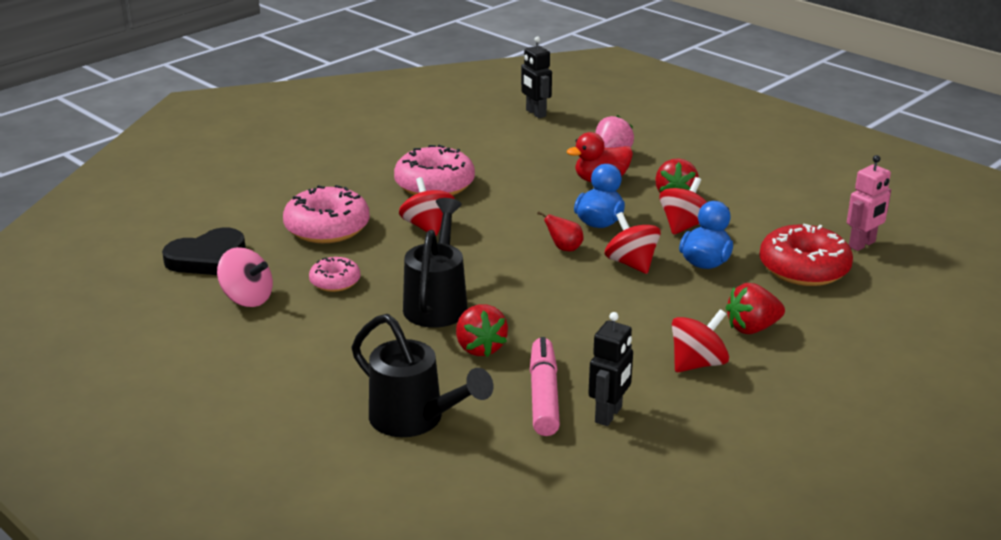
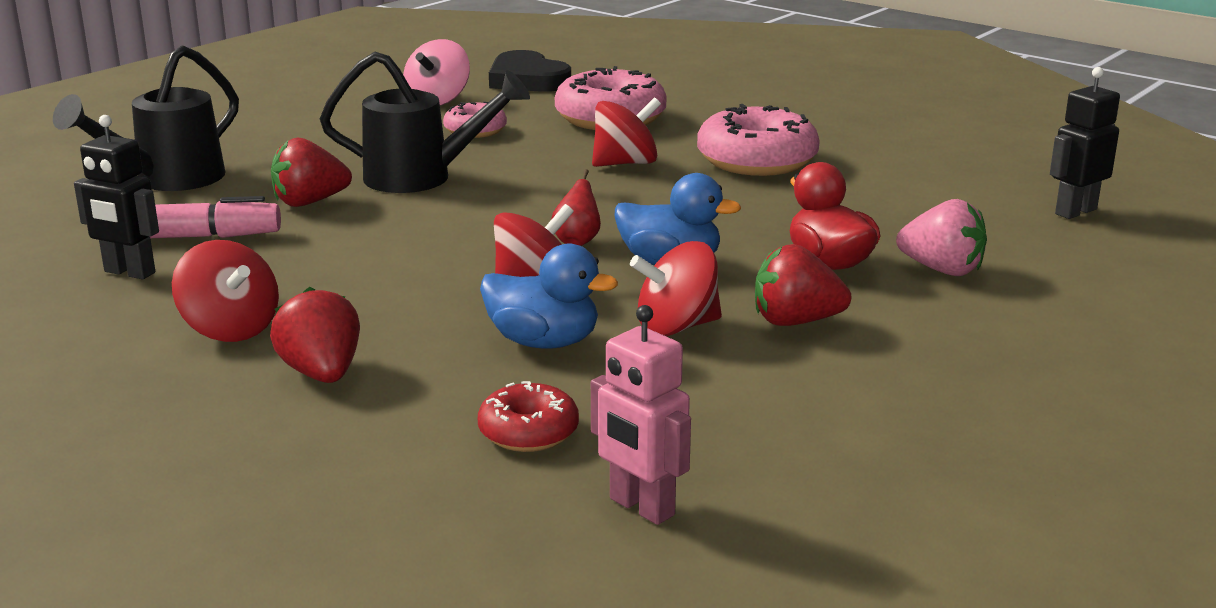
camera: 85 degrees right, 5 degrees down
red spinning top [659,177,707,235] -> red spinning top turned 135 degrees clockwise [630,241,722,337]
red donut [759,224,853,286] -> red donut [478,381,579,452], size x0.55

